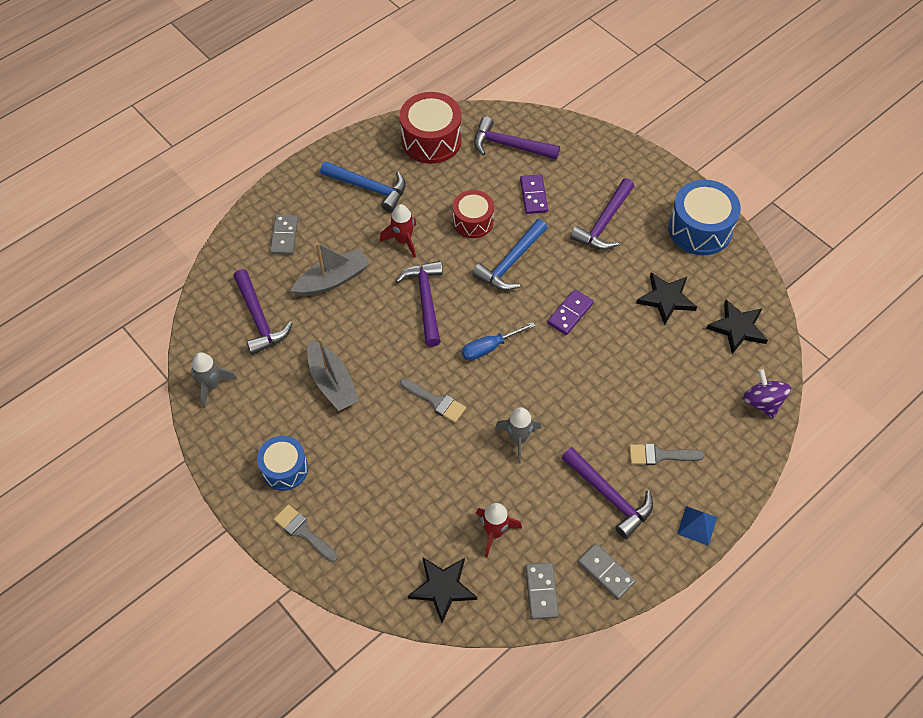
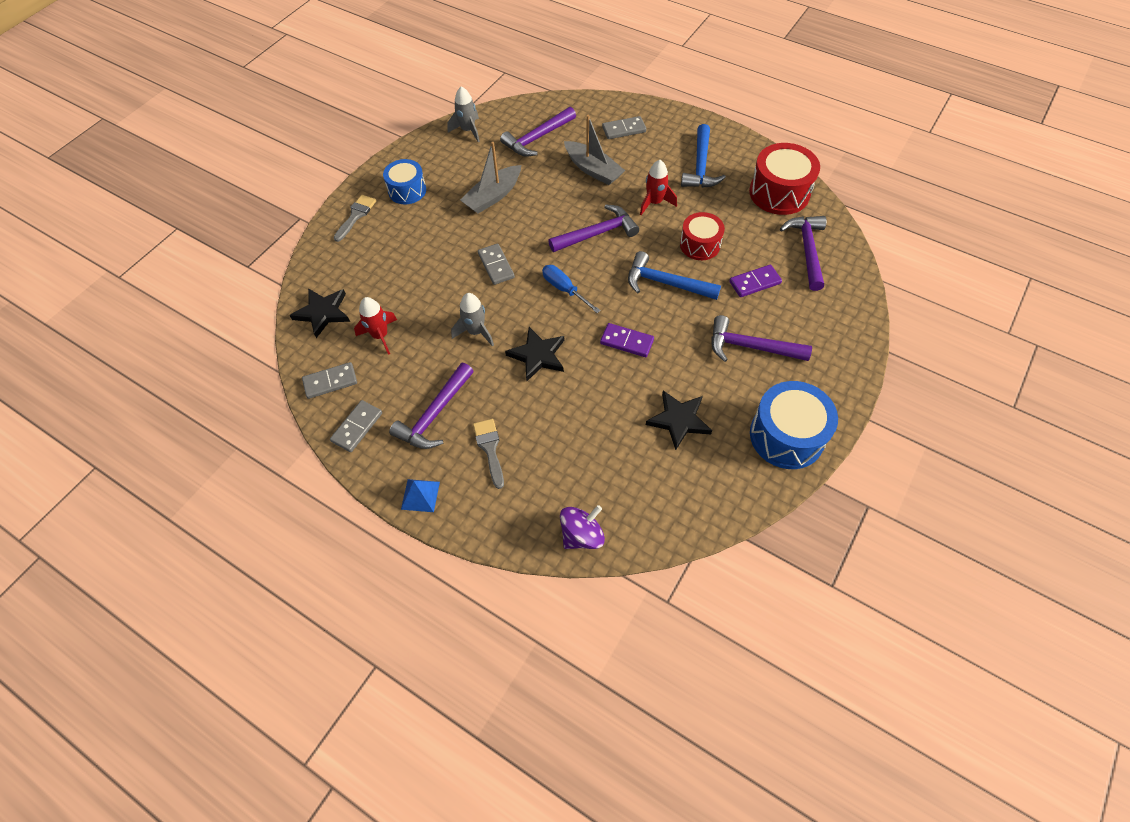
camera: 75 degrees right, 0 degrees up
grey brush [400,378,466,423] -> grey domino [478,244,515,285]
black star [706,300,768,354] -> black star moved to [505,327,564,381]

